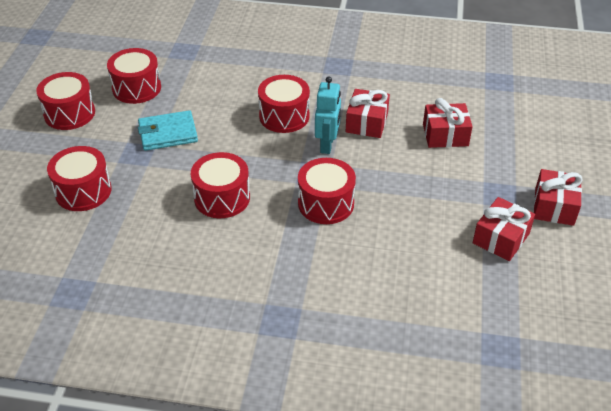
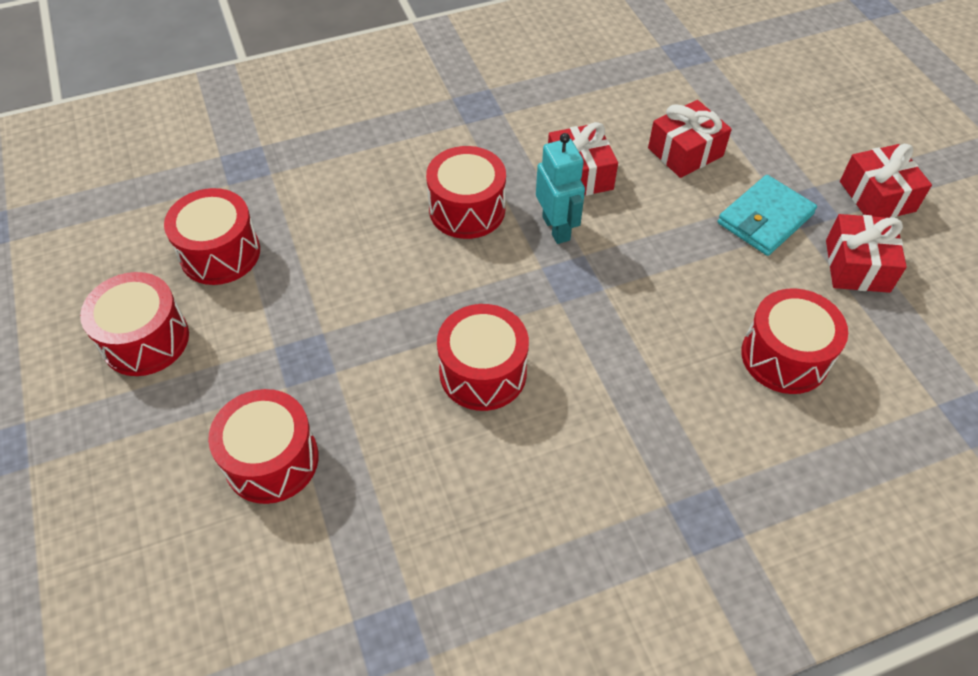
camera: 30 degrees left, 10 degrees up
turquoise wallet [138,110,198,151] -> turquoise wallet moved to [718,175,817,256]
red drum [298,158,356,224] -> red drum moved to [741,288,848,394]

